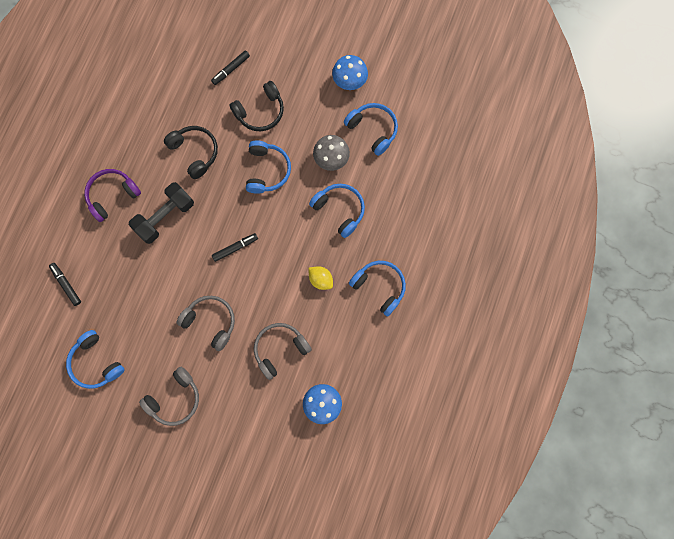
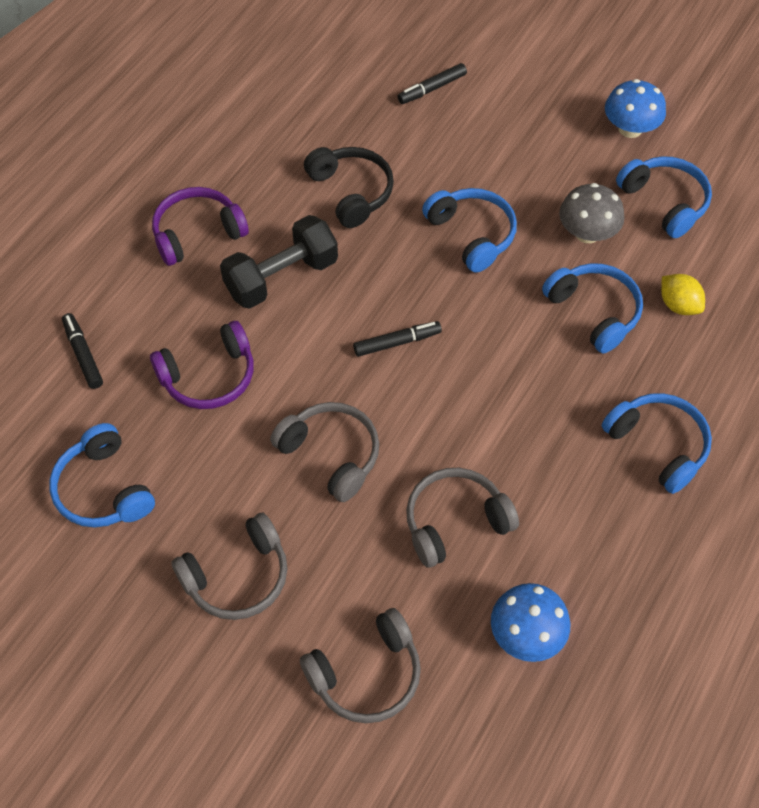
camera: 10 degrees right, 20 degrees down
black headphones [229,81,284,131] -> none
blue headphones [246,140,291,194] -> blue headphones turned 45 degrees counterclockwise [422,188,517,272]
yellow lemon [309,266,333,290] -> yellow lemon moved to [661,274,705,315]
none -> purple headphones [150,321,253,409]
none -> grey headphones [300,608,421,723]

